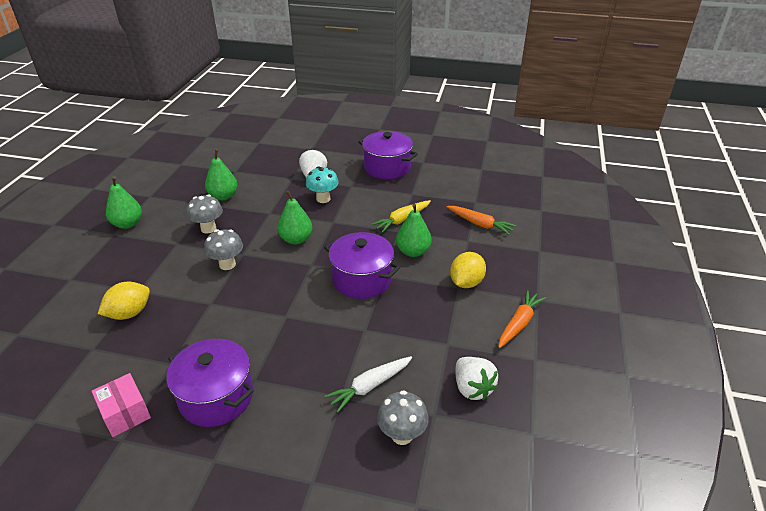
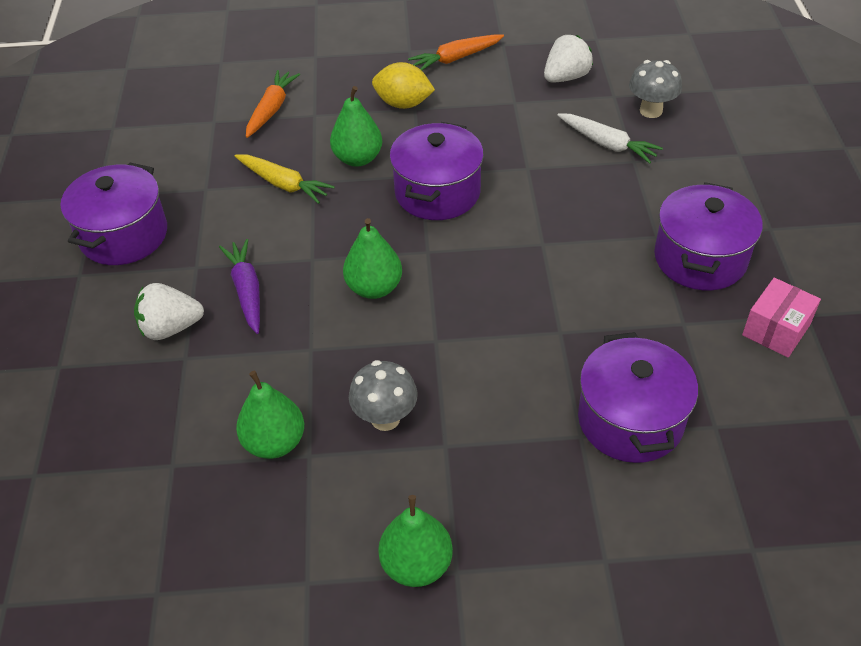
camera: 105 degrees left, 10 degrees up
yellow lemon [98,282,150,320] -> purple pot [578,332,698,463]
grey mushroom [204,229,243,270] -> none
turquoise mushroom [306,166,339,203] -> purple carrot [219,239,260,334]
orange carrot [499,290,546,348] -> orange carrot turned 45 degrees counterclockwise [408,35,504,70]

